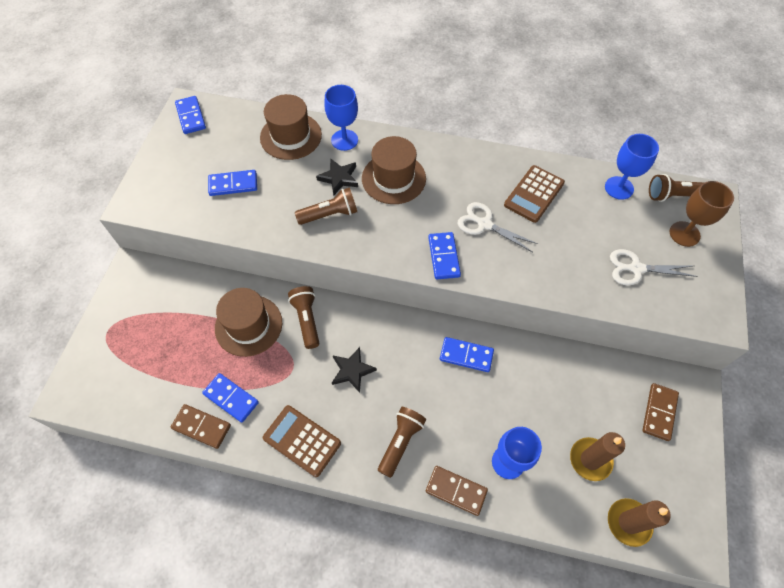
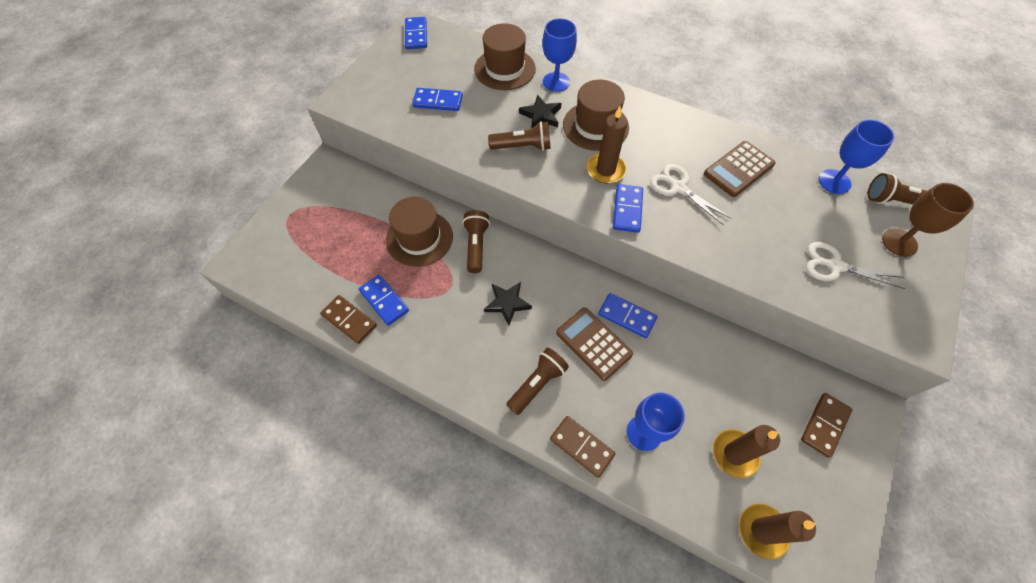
camera: 15 degrees right, 0 degrees up
brown calculator [263,405,341,477] -> brown calculator moved to [556,307,633,381]
none -> brown candle [586,106,627,184]

